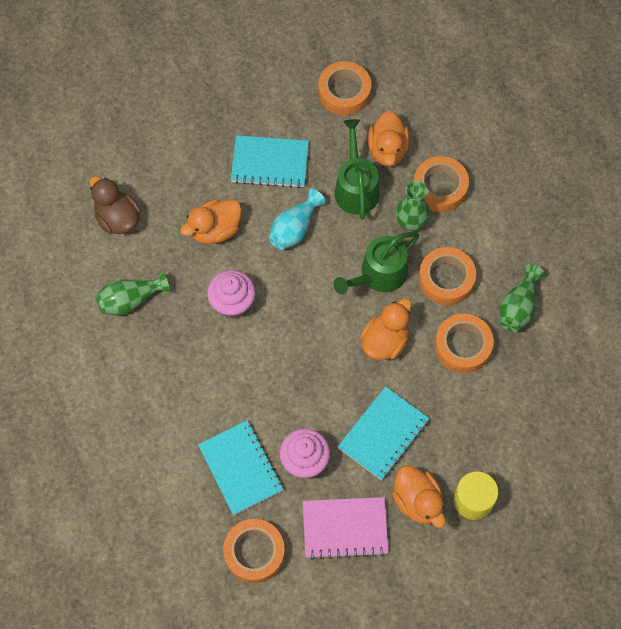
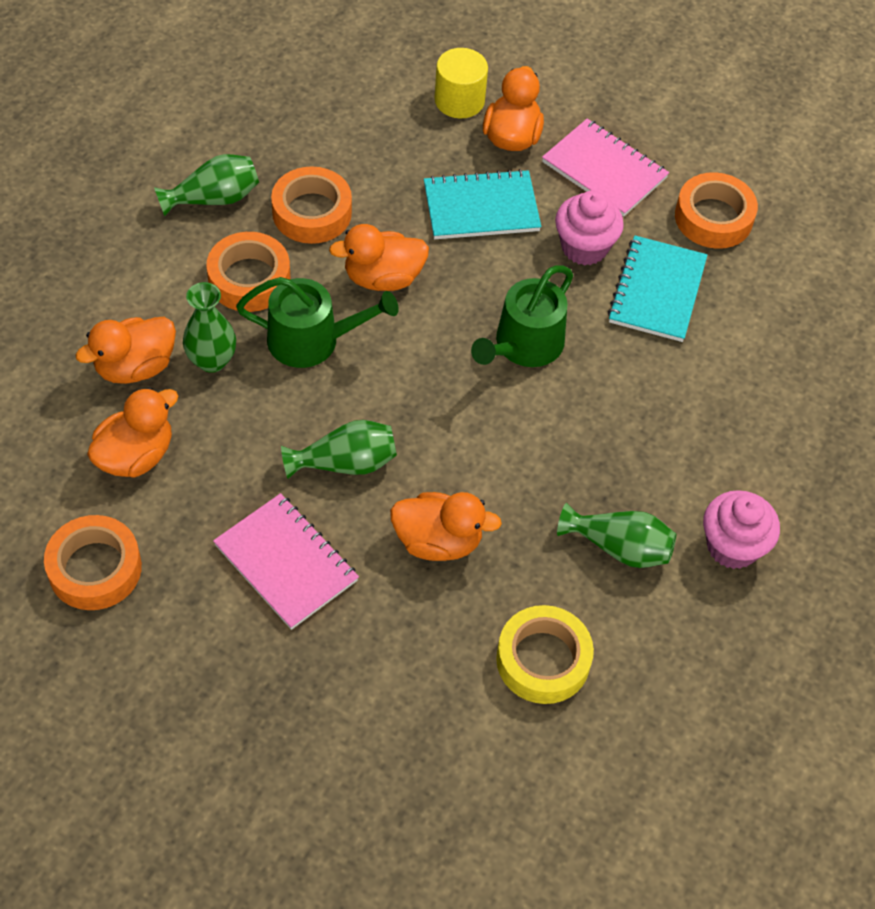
camera: 140 degrees left, 10 degrees down
brown duck [89,176,141,234] -> yellow tape [496,605,594,704]
pink cupcake [207,270,256,318] -> pink cupcake moved to [703,490,780,569]
turquoise notebook [231,135,309,188] -> pink notebook [213,493,359,630]
turquoise vase [269,189,326,250] -> green vase [281,420,397,479]
green watering can [335,119,379,220] -> green watering can moved to [471,265,573,367]
orange tape [414,156,469,212] -> orange duck [76,317,176,384]

